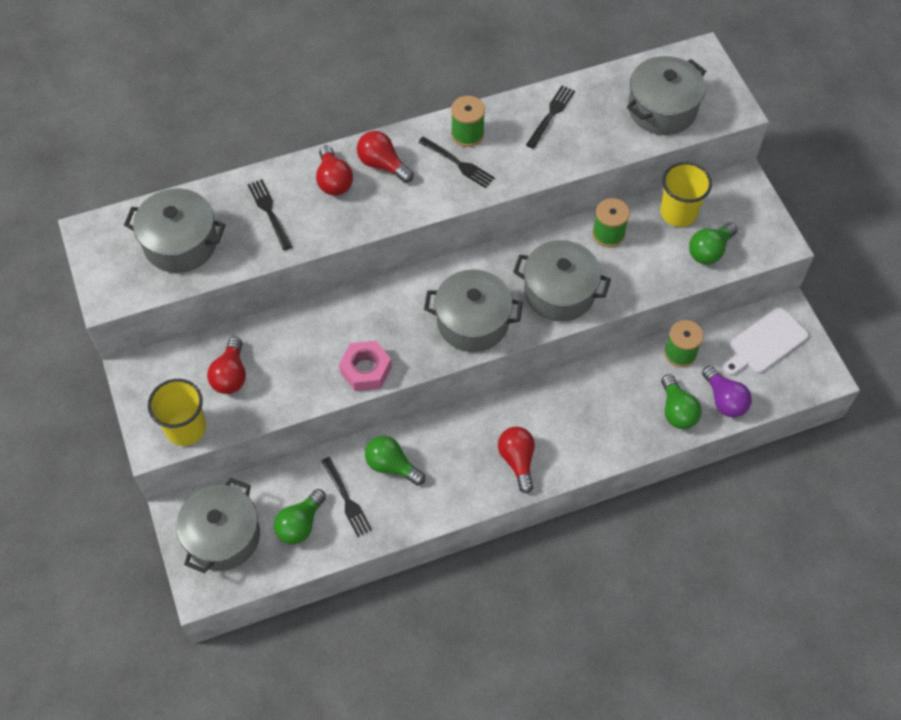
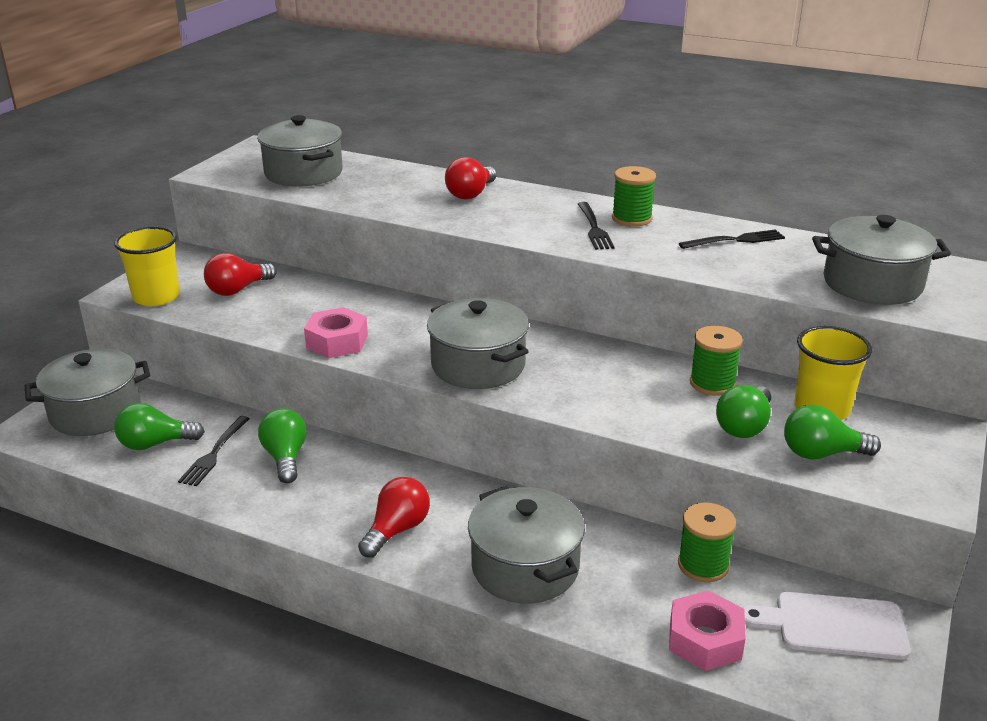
camera: 45 degrees right, 30 degrees down
black fork [248,179,292,250] -> none
red light bulb [357,131,413,183] -> none
grey pot [513,240,611,322] -> grey pot moved to [468,486,585,604]
green light bulb [661,374,702,429] -> green light bulb moved to [716,385,771,438]
purple light bulb [702,366,752,417] -> pink nut [669,590,746,671]

